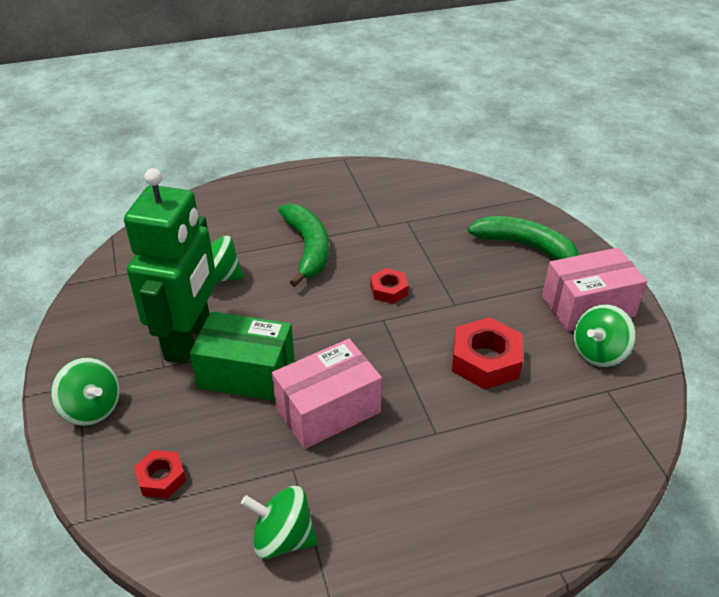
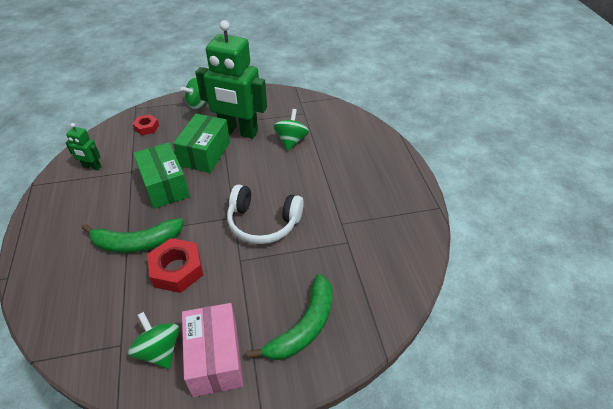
camera: 95 degrees right, 5 degrees up
green spinning top [241,486,318,559] -> green robot [65,123,101,170]
pink box [272,339,382,449] -> green box [133,142,190,209]
green banana [278,204,329,287] -> green banana moved to [82,218,184,253]
red nut [370,268,409,304] -> white headphones [227,184,304,244]

